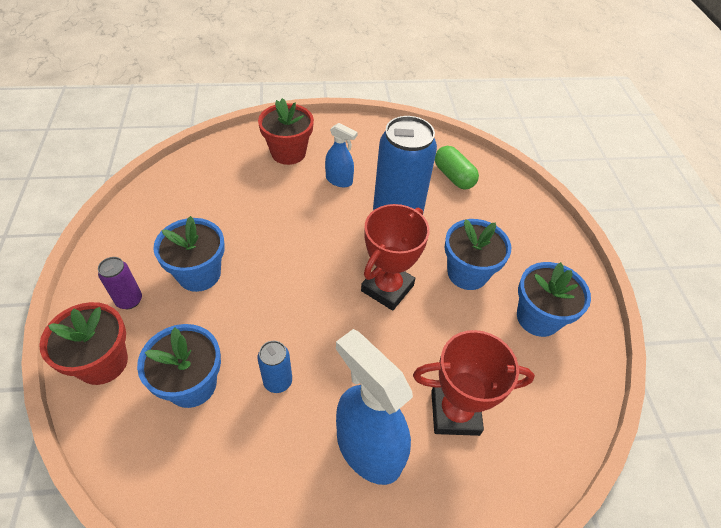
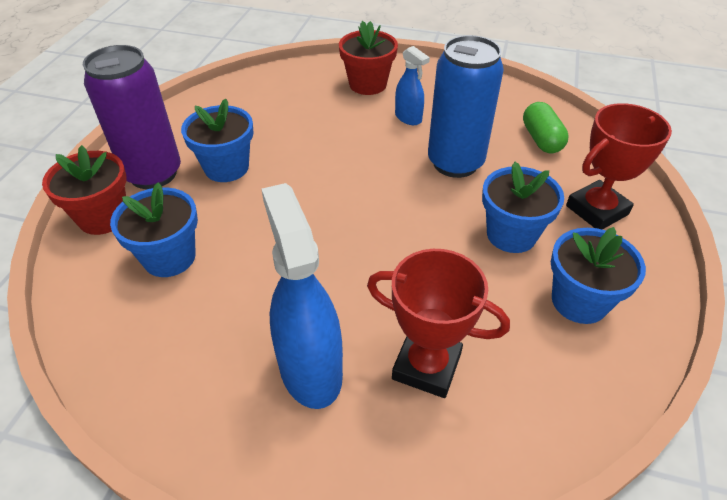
camera: 25 degrees right, 5 degrees down
purple can [98,257,142,309] -> purple can [83,45,181,189], size x2.17
blue can [257,341,292,393] -> none
red trophy [361,204,430,311] -> red trophy moved to [566,103,672,230]

